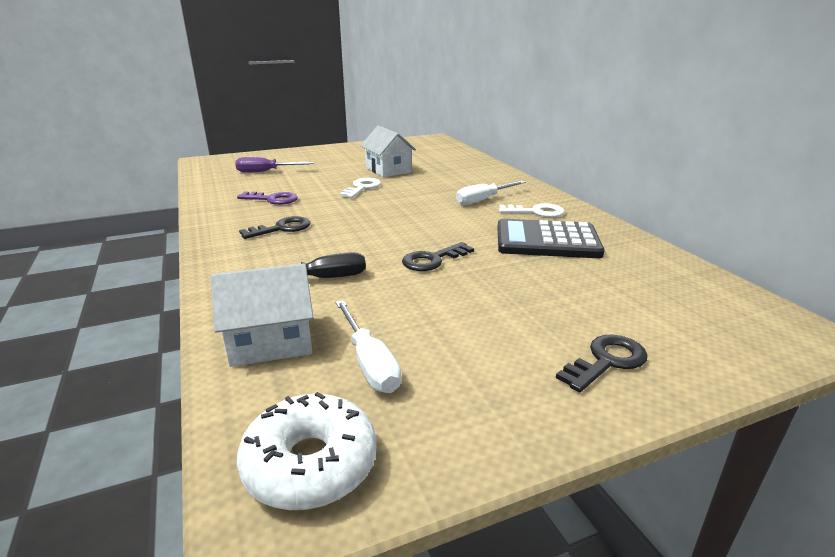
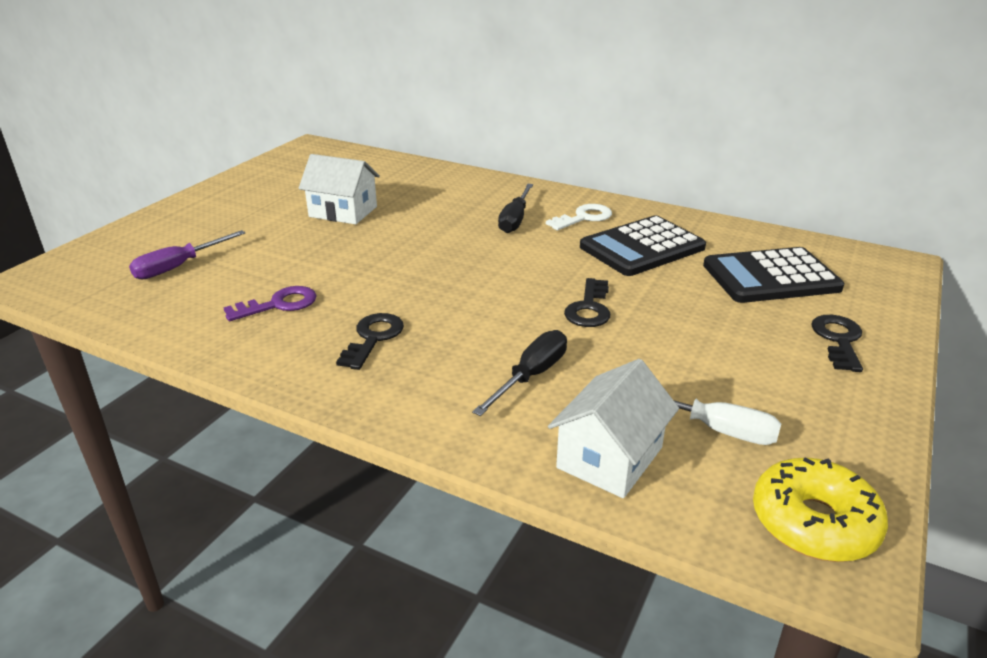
camera: 40 degrees left, 5 degrees up
white donut [237,392,376,511] -> yellow donut [753,458,888,562]
white key [340,178,381,198] -> none
white screwdriver [456,181,526,205] -> black screwdriver [498,184,533,233]
none -> black calculator [703,247,844,303]

